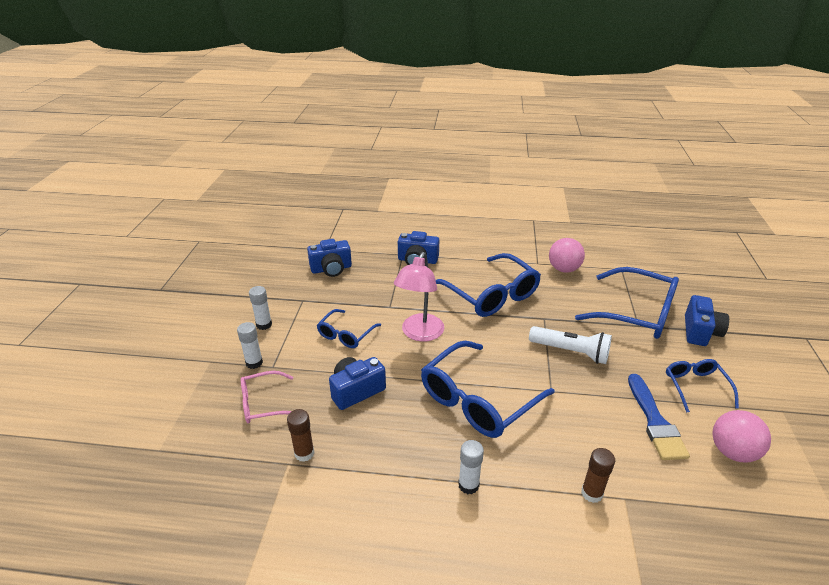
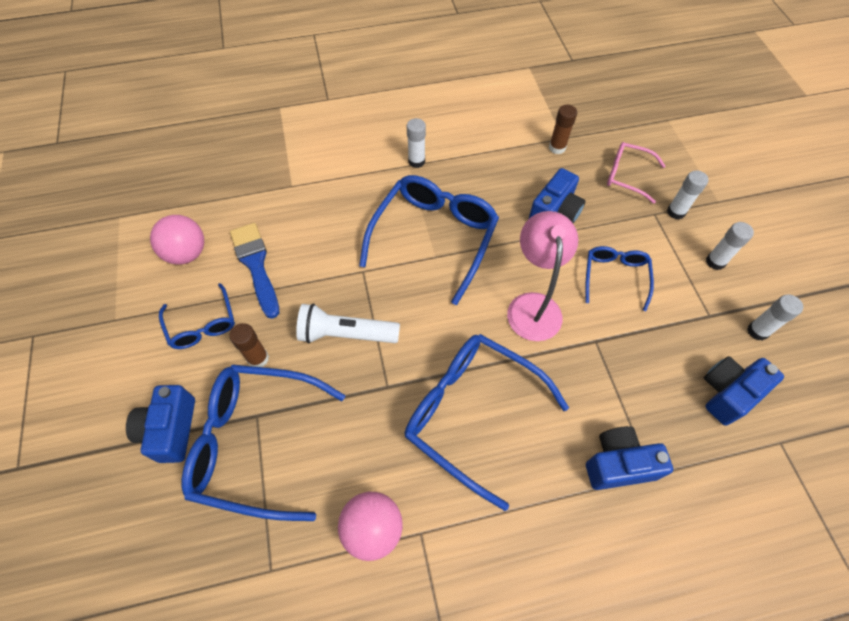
camera: 160 degrees right, 25 degrees up
pink glasses [241,371,293,423] -> pink glasses turned 120 degrees counterclockwise [607,142,665,204]
brown glue stick [581,448,615,503] -> brown glue stick moved to [229,323,269,367]
none -> white glue stick [747,295,803,341]

